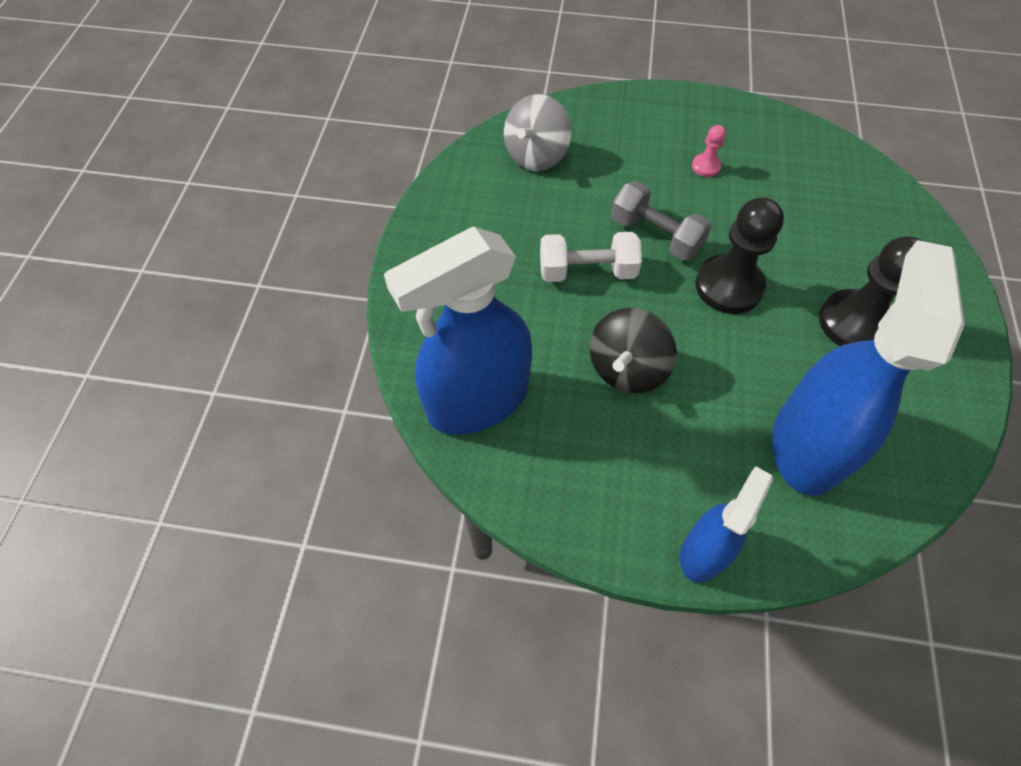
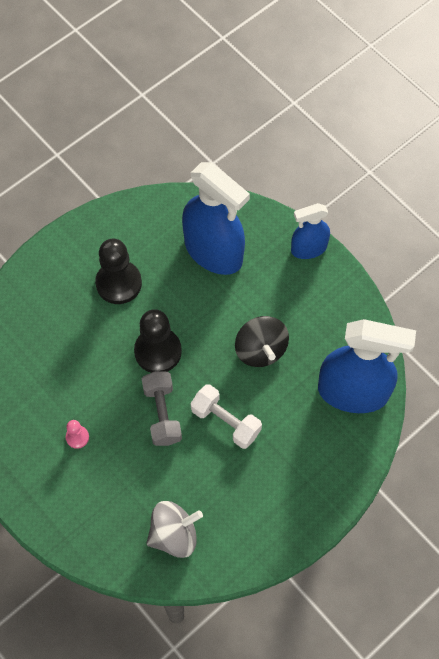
camera: 140 degrees left, 5 degrees up
black spinning top [589,308,677,393] -> black spinning top turned 90 degrees clockwise [235,316,289,367]
blue spray bottle [772,240,965,496] -> blue spray bottle turned 105 degrees counterclockwise [182,162,250,275]

